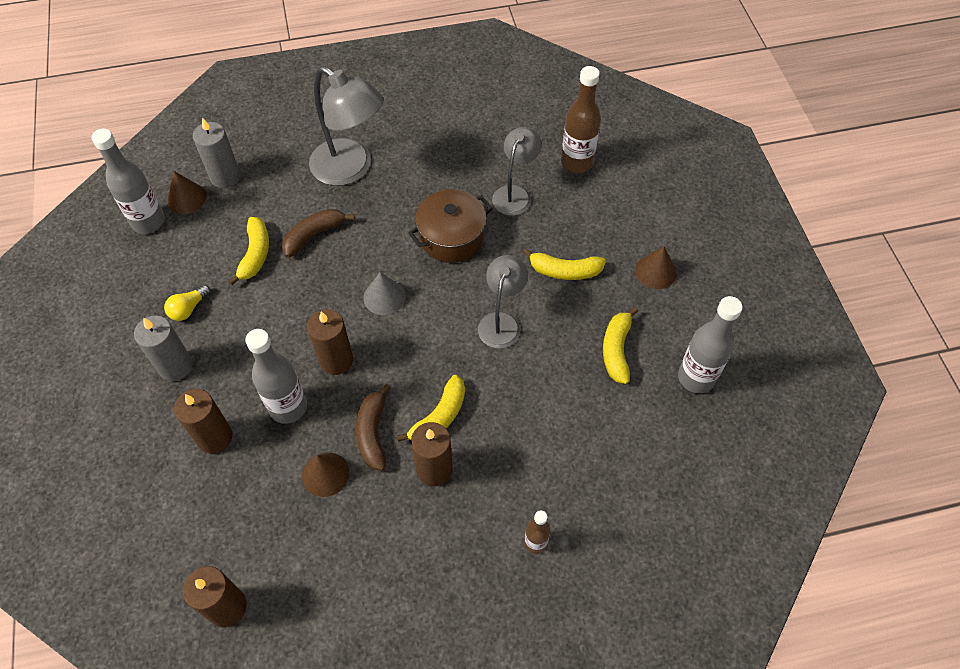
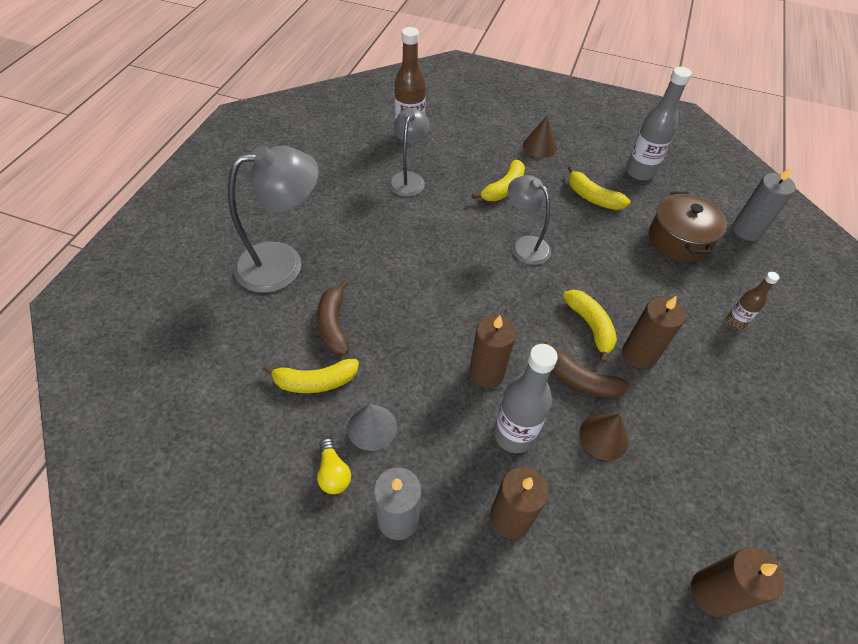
camera: 60 degrees left, 5 degrees down
grey bottle [91,128,165,234] -> none
brown cone [167,171,207,214] -> none
grey candle [193,118,240,188] -> grey candle moved to [732,166,796,241]
yellow banana [228,217,269,285] -> yellow banana turned 135 degrees clockwise [263,359,359,393]
grey cone [364,272,406,315] -> grey cone moved to [347,404,397,451]
brown pot [409,189,493,263] -> brown pot moved to [649,192,727,262]
grey lamp [492,127,542,216] -> grey lamp turned 45 degrees clockwise [389,108,430,197]

